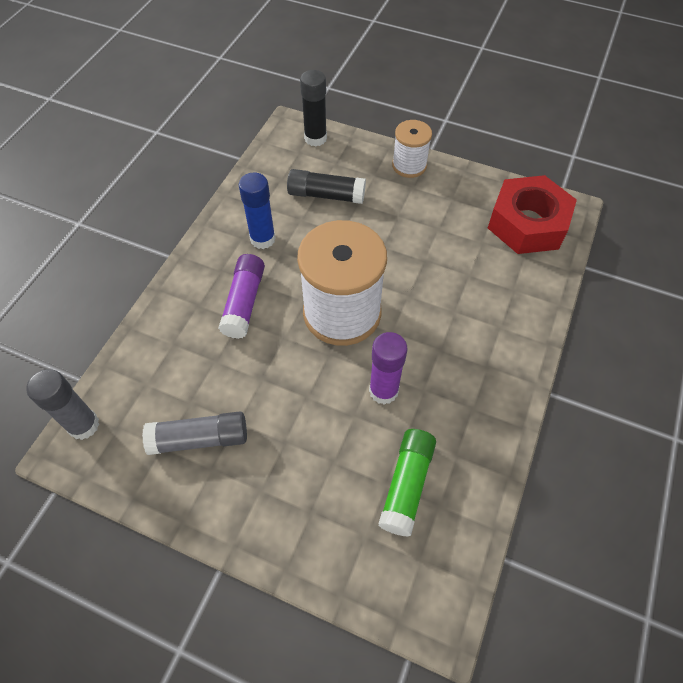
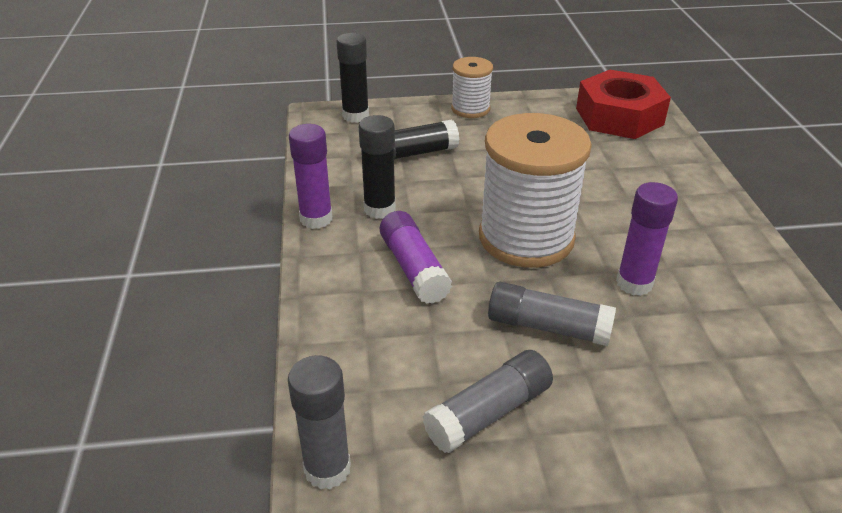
camera: 30 degrees left, 20 degrees down
blue glue stick [239,173,276,249] -> black glue stick [359,115,396,219]
green glue stick [378,429,436,537] -> none
none -> purple glue stick [289,124,332,229]
none -> grey glue stick [488,282,616,346]

